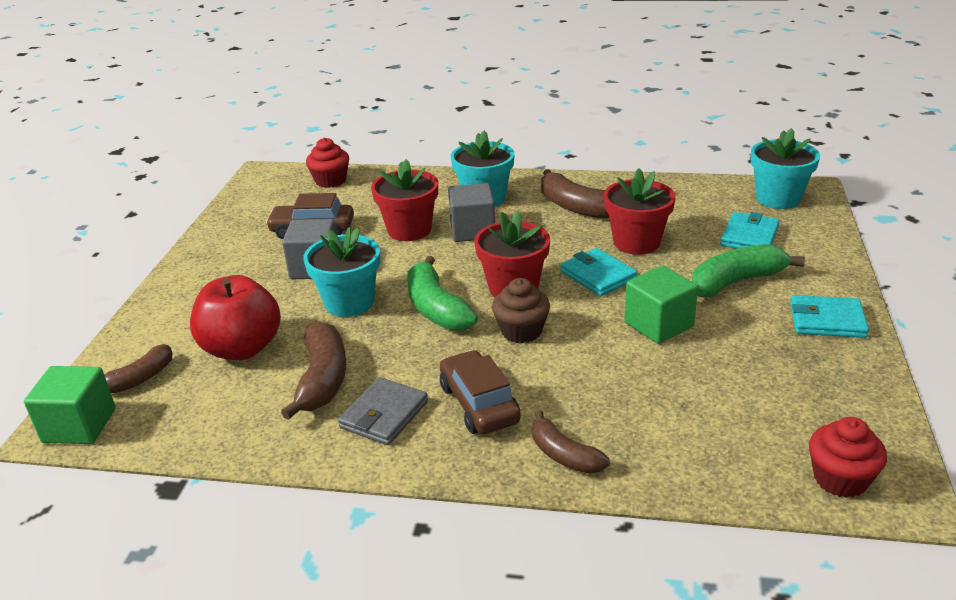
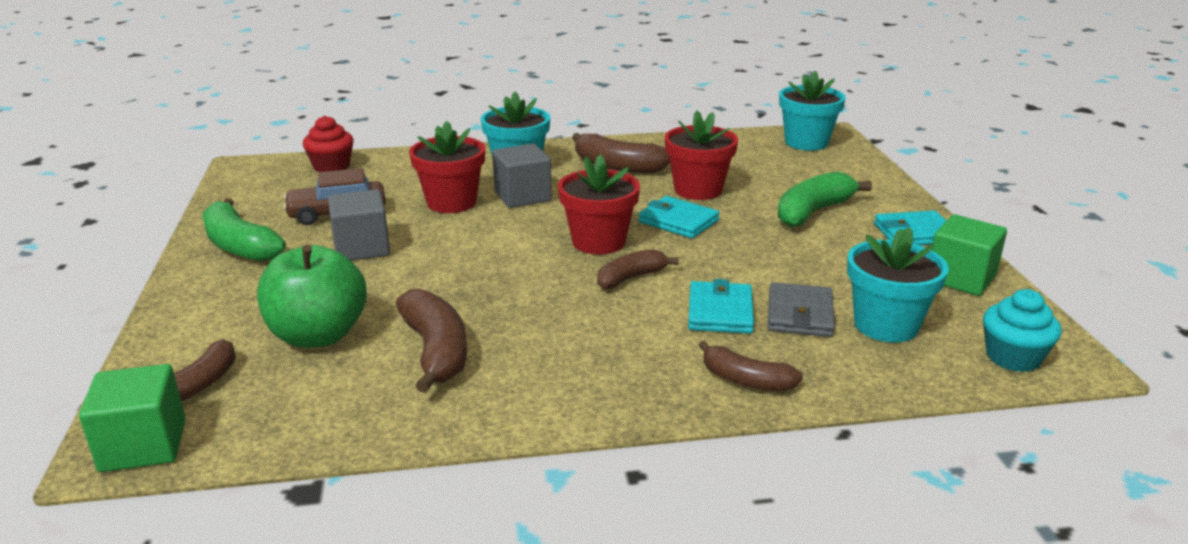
camera: 20 degrees left, 5 degrees down
red apple [190,275,281,360] -> green apple [257,245,367,348]
turquoise flower pot [303,227,380,317] -> turquoise flower pot moved to [847,227,949,343]
grey wallet [338,377,428,445] -> grey wallet moved to [768,282,835,337]
green banana [407,256,478,331] -> green banana moved to [203,198,286,262]
brown car [440,350,520,434] -> none
brown cupcake [492,278,550,343] -> brown banana [597,249,679,289]
green cube [625,265,698,344] -> green cube moved to [932,215,1007,296]
turquoise wallet [720,212,780,249] -> turquoise wallet moved to [688,279,754,334]
red cupcake [809,417,887,498] -> turquoise cupcake [983,289,1062,372]

